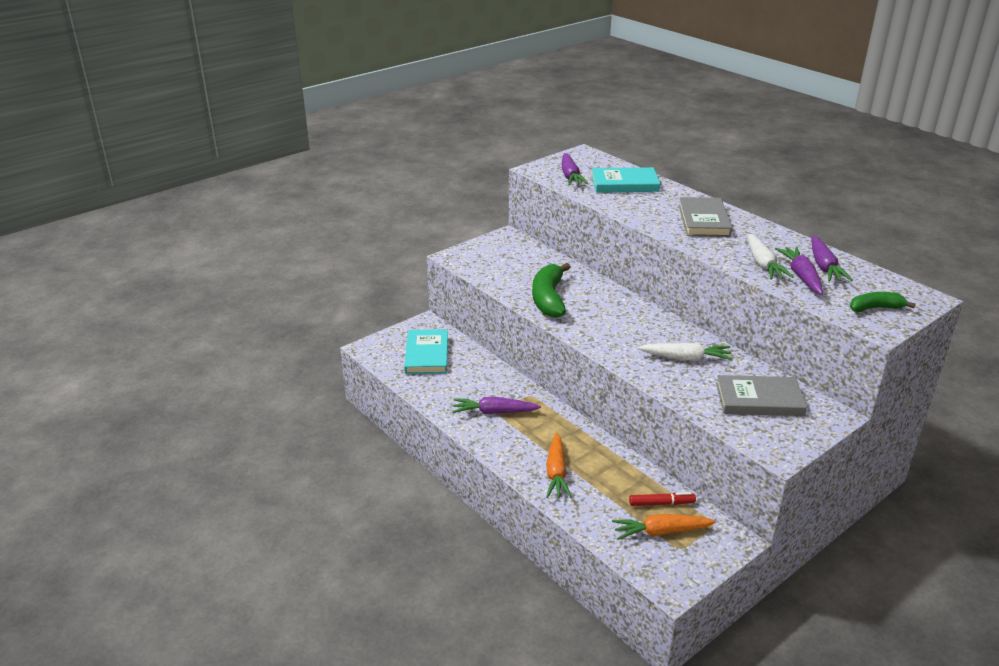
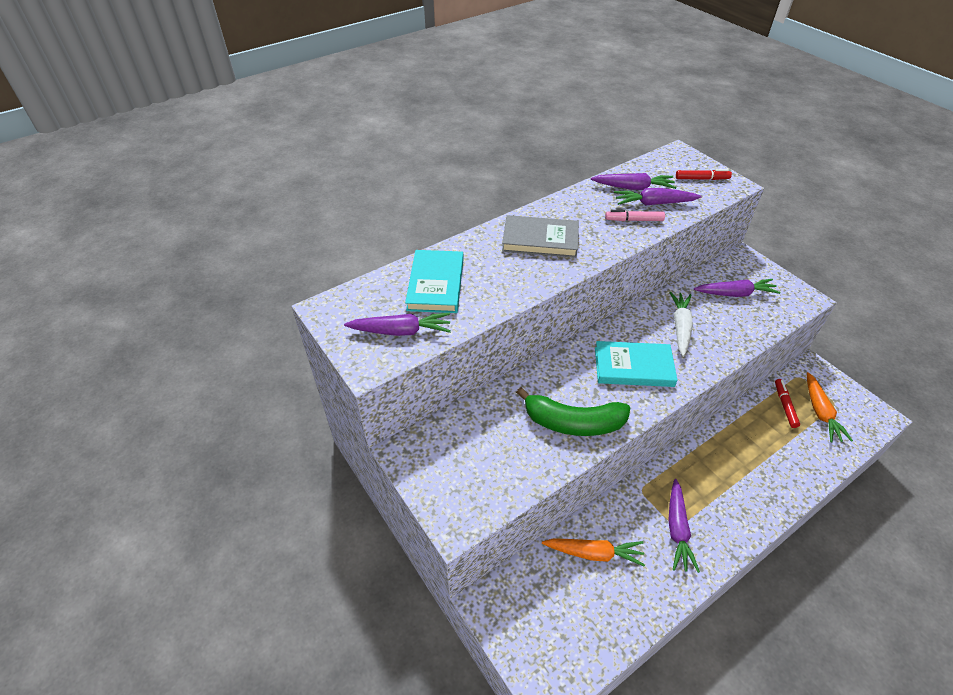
camera: 85 degrees left, 15 degrees up
turquoise book [404,329,448,374] -> turquoise book moved to [595,341,677,387]
orange carrot [546,433,572,498] -> orange carrot moved to [542,538,645,567]
grey book [716,375,807,416] -> purple carrot [694,279,781,297]
white carrot [748,234,794,280] -> pink marker [605,210,665,221]
green banana [850,292,915,312] -> red marker [676,169,732,180]

